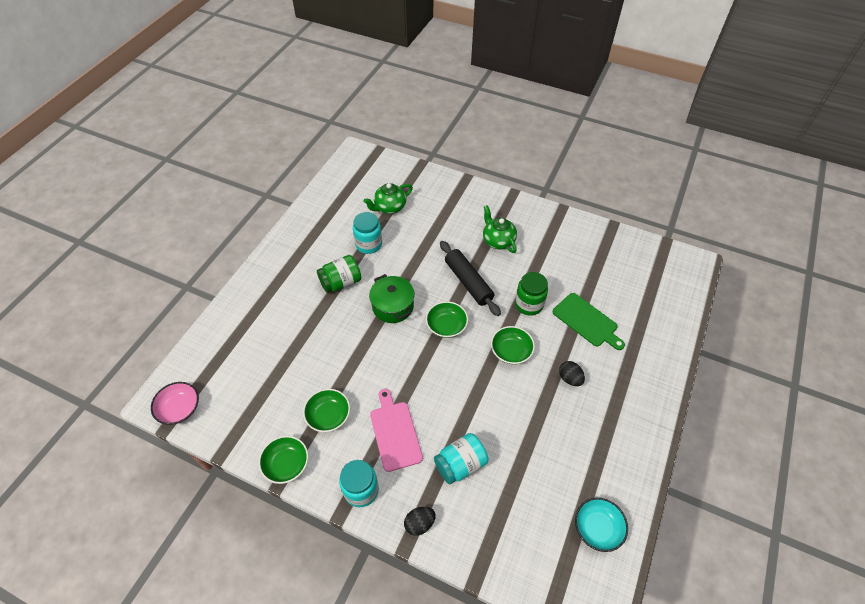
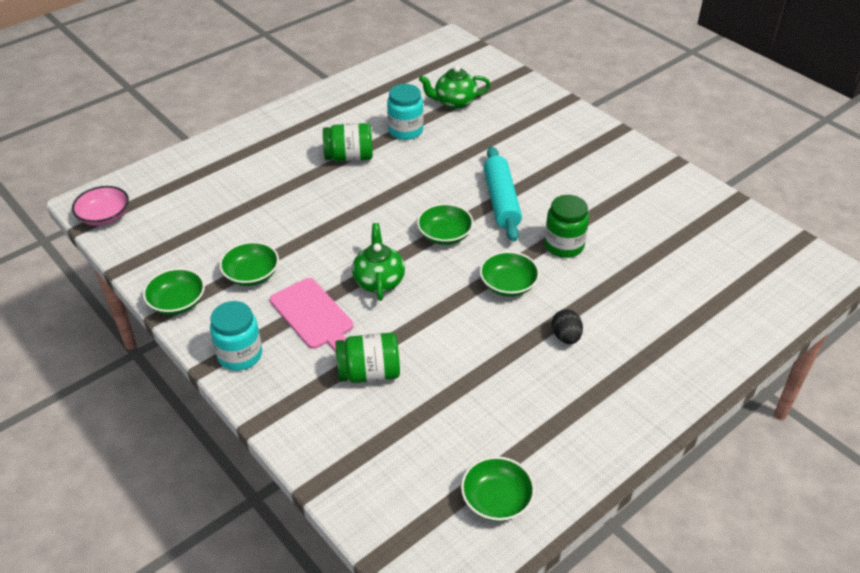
camera: 25 degrees right, 10 degrees down
green pot [369,274,414,323] -> none
pink cutting board [370,389,423,472] -> pink cutting board turned 135 degrees clockwise [270,278,354,352]
black egg [404,507,436,536] -> none
turquoise jar [434,433,488,485] -> green jar [335,333,400,383]
black rolling pin [440,241,501,316] -> turquoise rolling pin [484,146,522,241]
green teapot [483,205,517,253] -> green teapot moved to [352,223,405,301]
green cutting board [553,293,625,350] -> none
turquoise bowl [575,498,628,552] -> green bowl [461,456,535,522]

